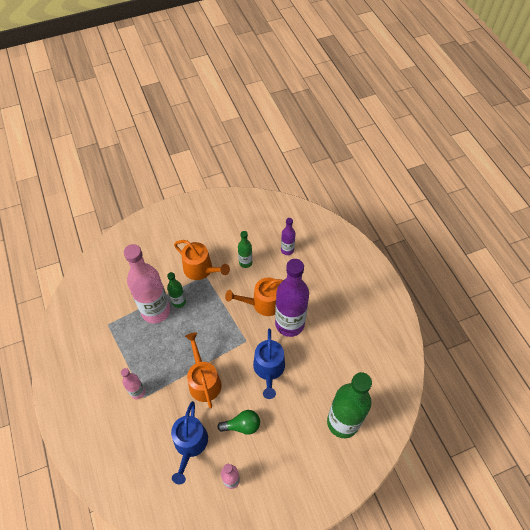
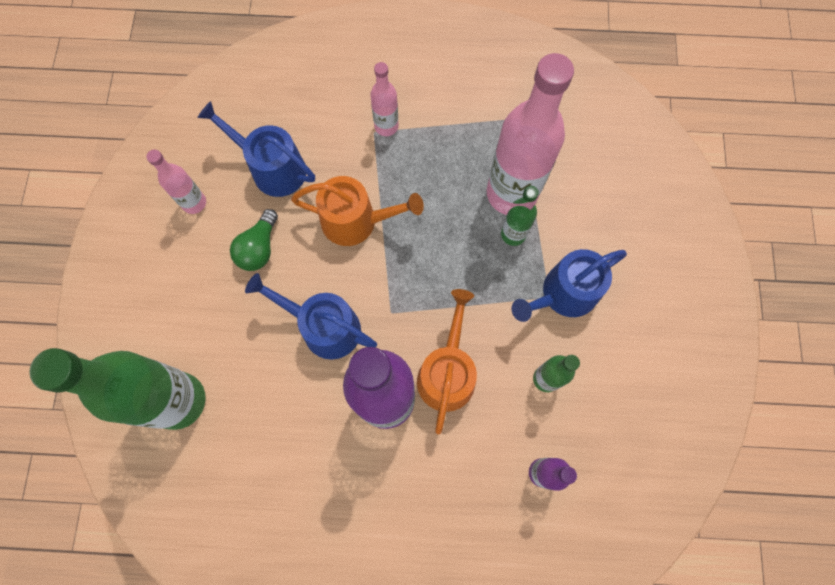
camera: 115 degrees right, 15 degrees up
orange watering can [174,240,230,280] -> blue watering can [512,249,627,322]

